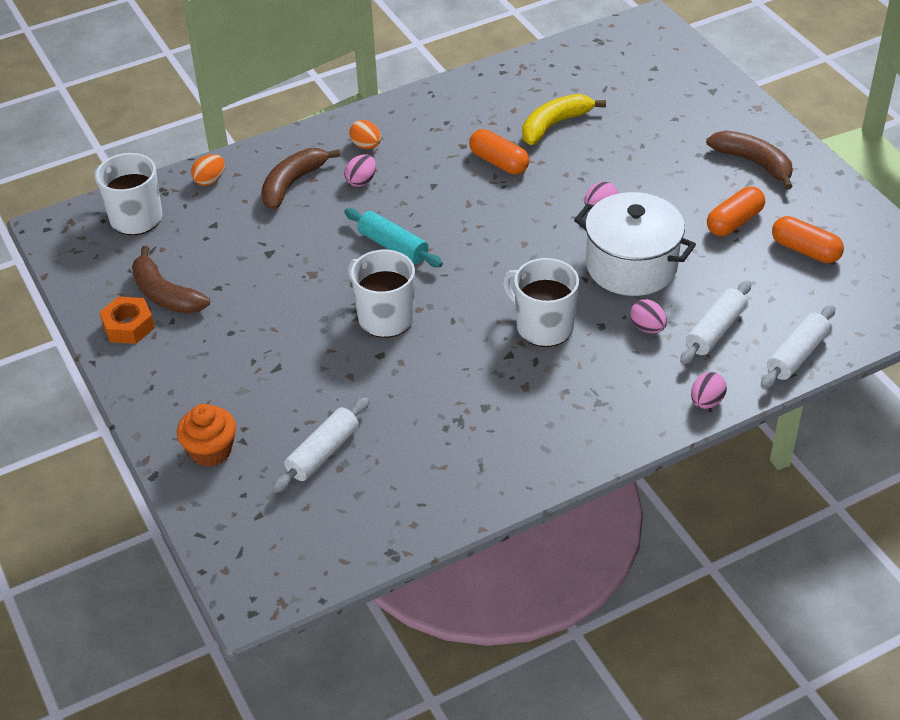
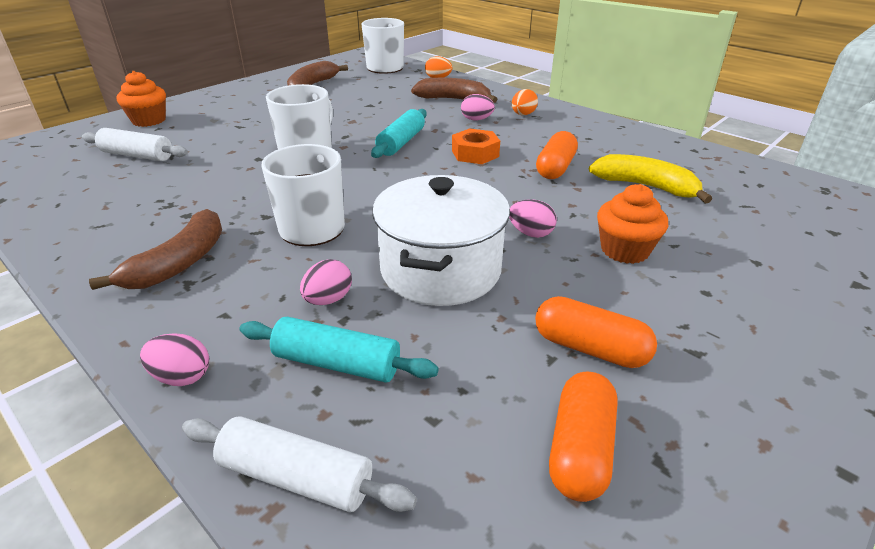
camera: 70 degrees right, 10 degrees down
orange nut [99,297,155,344] -> orange nut moved to [452,128,500,164]
white rolling pin [680,280,751,365] -> turquoise rolling pin [239,317,439,383]
brown banana [706,130,793,189] -> brown banana moved to [89,209,222,290]
none -> orange cupcake [597,184,668,264]

